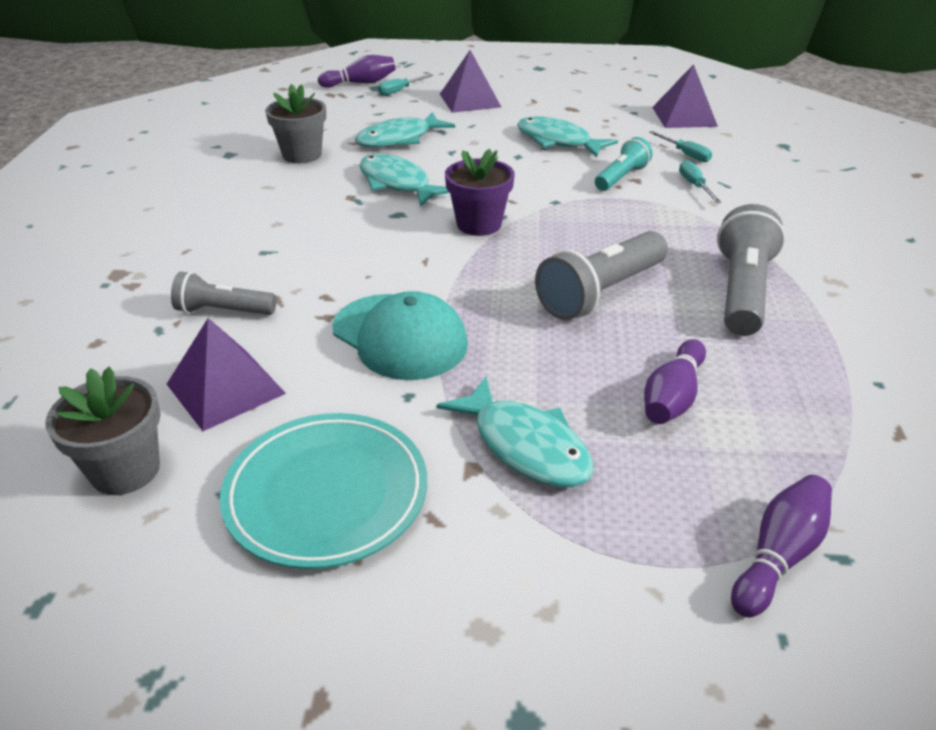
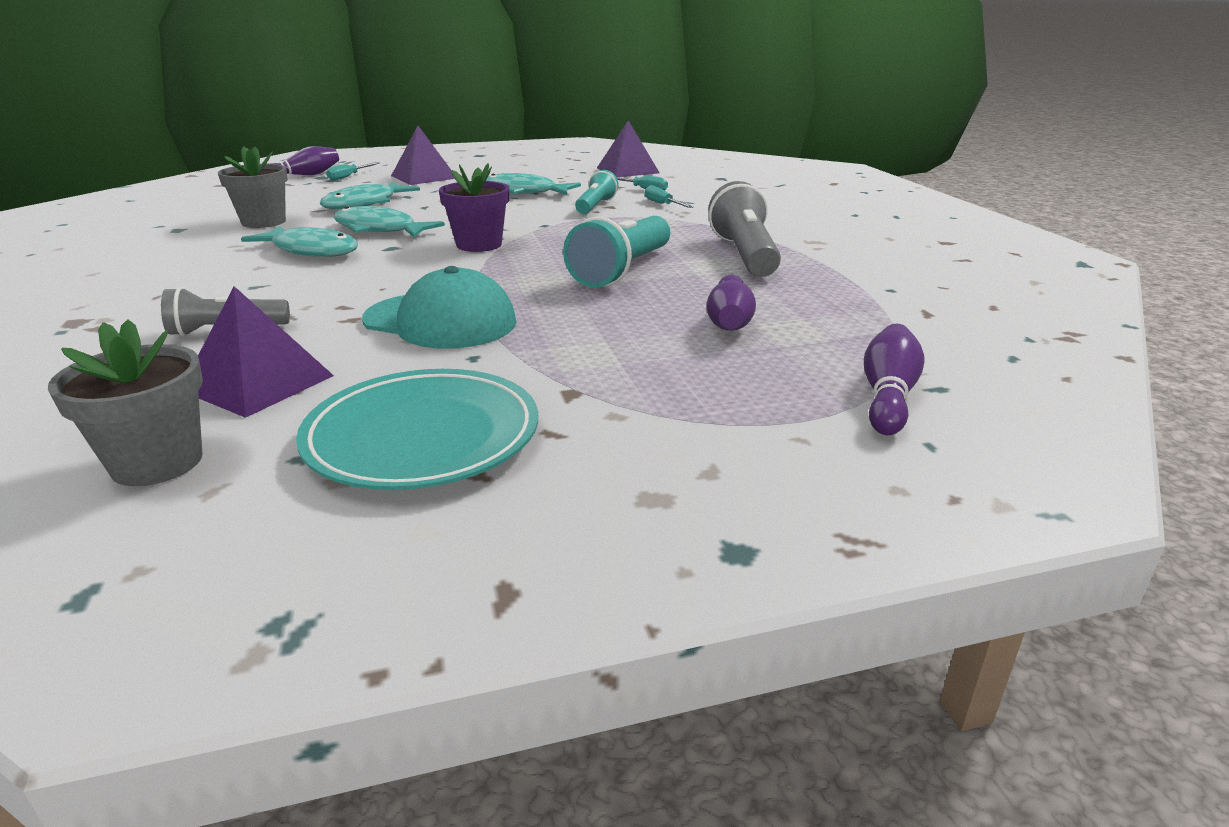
camera: 20 degrees left, 10 degrees down
turquoise fish [437,376,593,487] -> turquoise fish moved to [241,225,358,257]
grey flashlight [535,231,668,320] -> turquoise flashlight [563,216,670,288]

